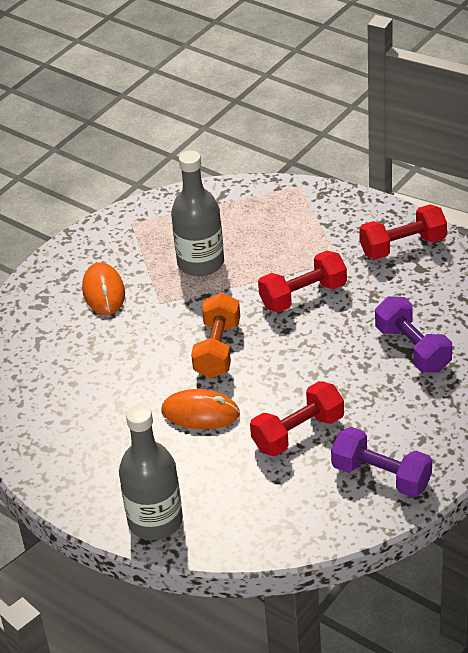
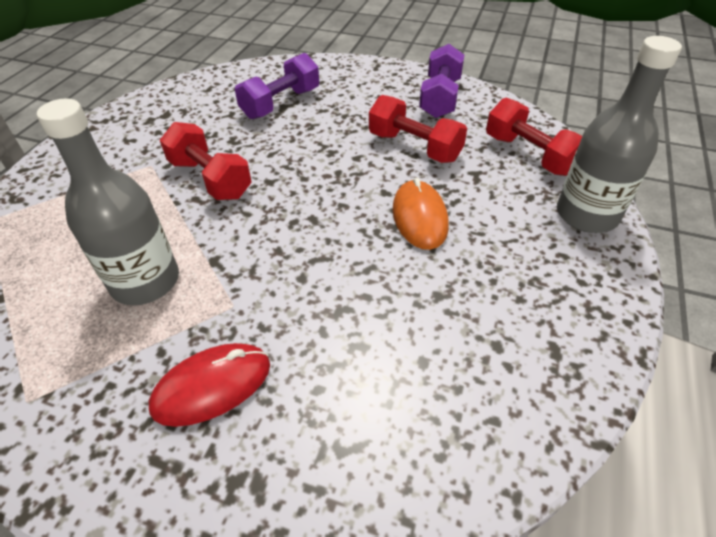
camera: 110 degrees left, 5 degrees up
orange mouse [82,262,125,315] -> red mouse [149,343,270,427]
orange dumbbell [191,292,240,378] -> none
red dumbbell [359,204,447,260] -> red dumbbell moved to [486,98,582,176]

